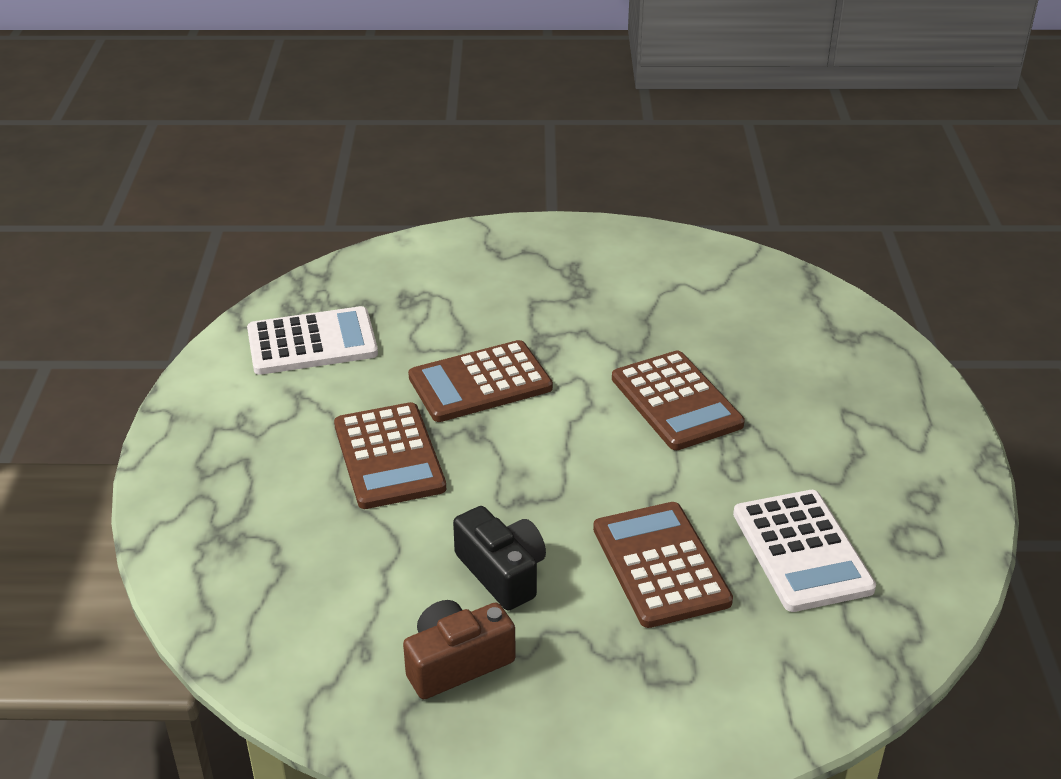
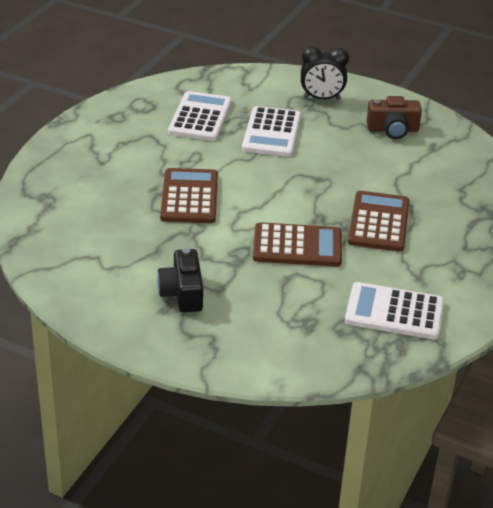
camera: 155 degrees left, 0 degrees up
black camera [453,506,546,610] -> black camera moved to [157,248,203,312]
brown calculator [593,502,733,628] -> white calculator [242,106,301,157]
none -> black clock [301,46,349,100]

